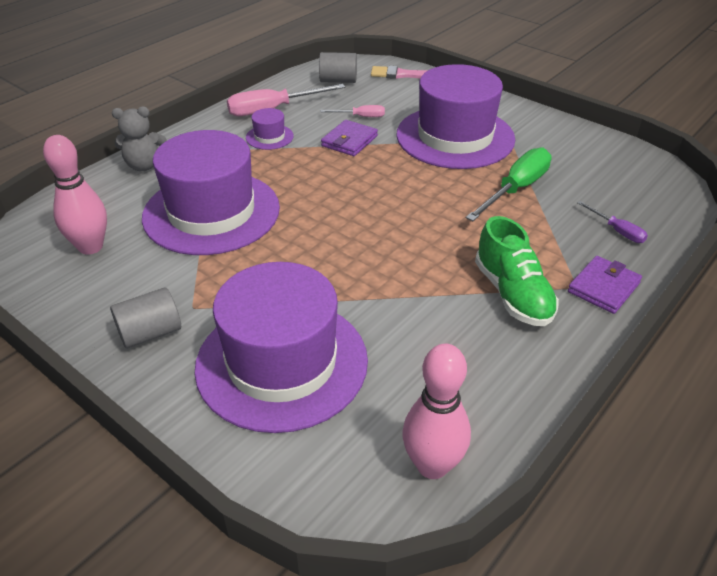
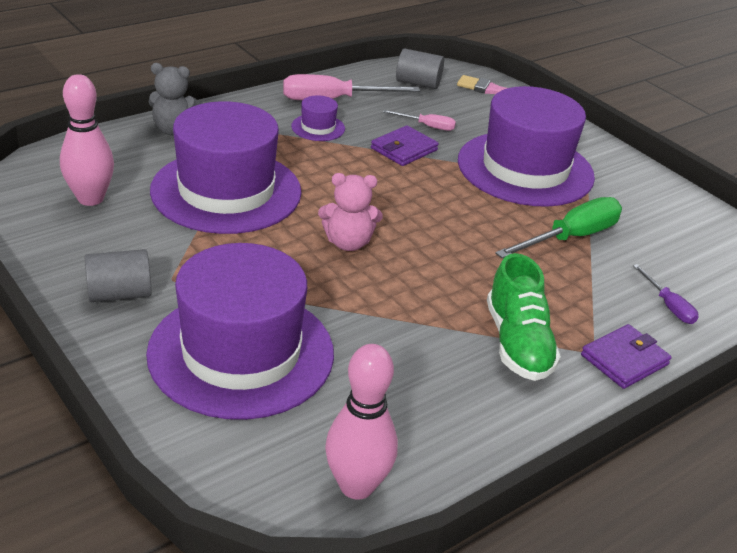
camera: 10 degrees right, 5 degrees down
none -> pink teddy bear [318,173,383,251]

